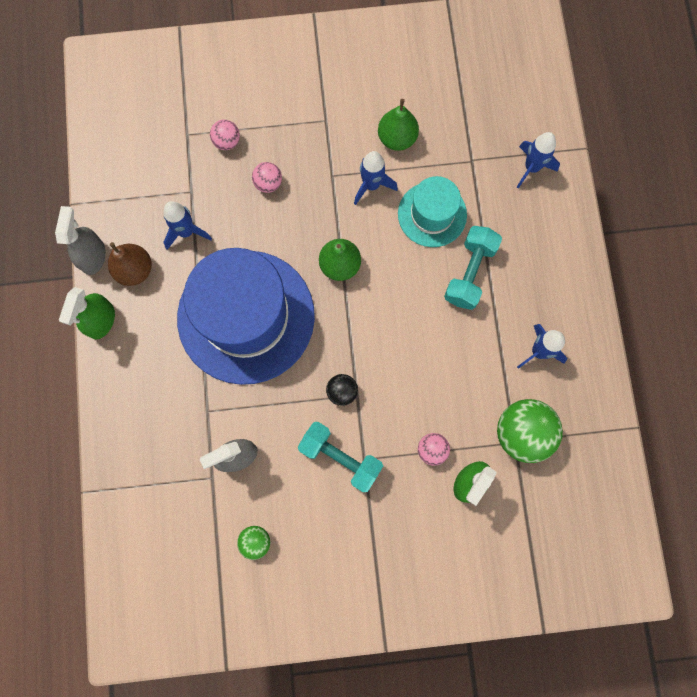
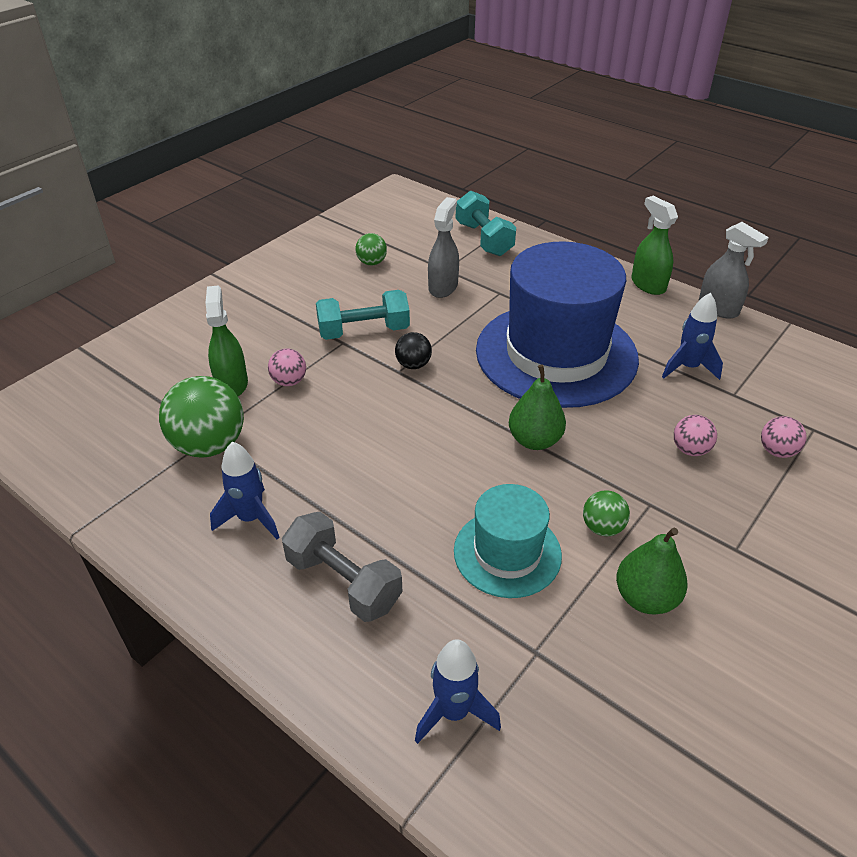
camera: 135 degrees right, 35 degrees down
brown pear [108,242,152,286] -> none
blue rocket [354,151,398,205] -> green ball [583,490,630,536]
turquoise dumbbell [444,226,502,310] -> turquoise dumbbell moved to [456,191,516,256]
none -> grey dumbbell [282,512,402,622]

